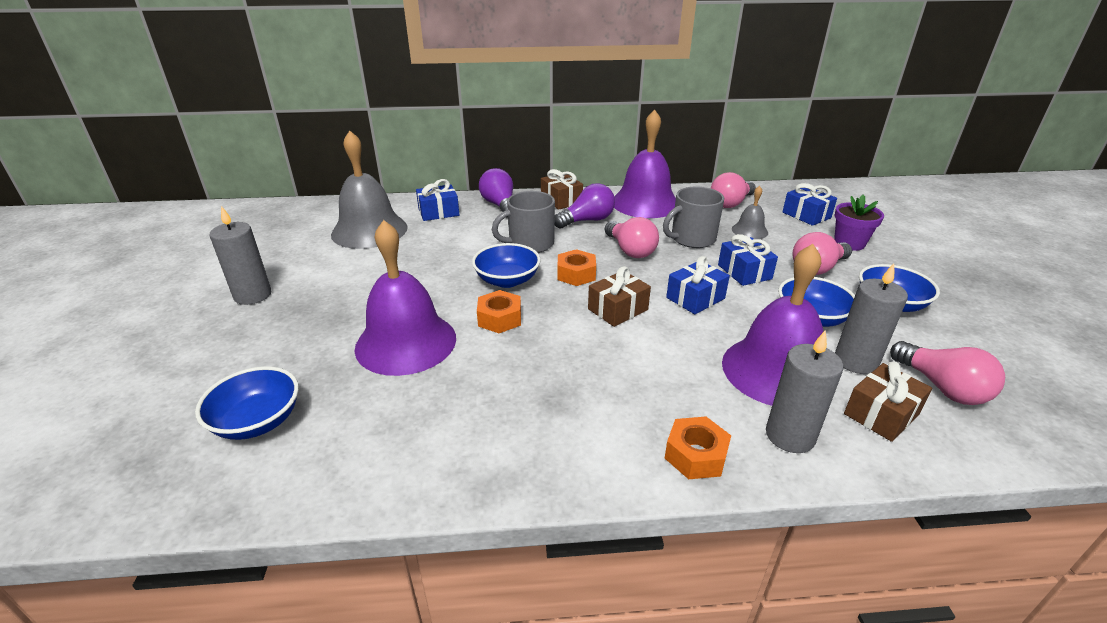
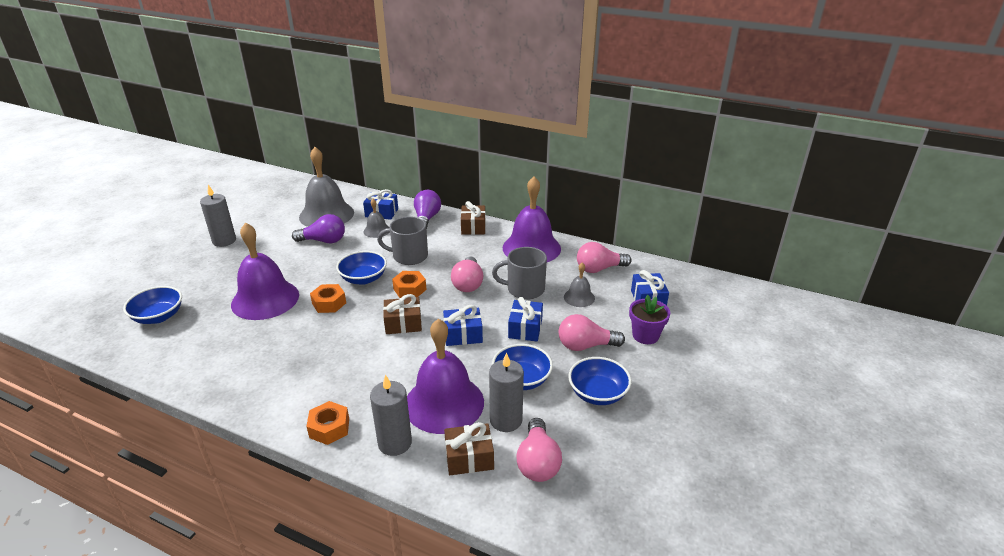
camera: 30 degrees right, 0 degrees up
purple light bulb [555,183,615,228] -> purple light bulb moved to [292,214,345,243]
none -> grey bell [364,199,389,238]

